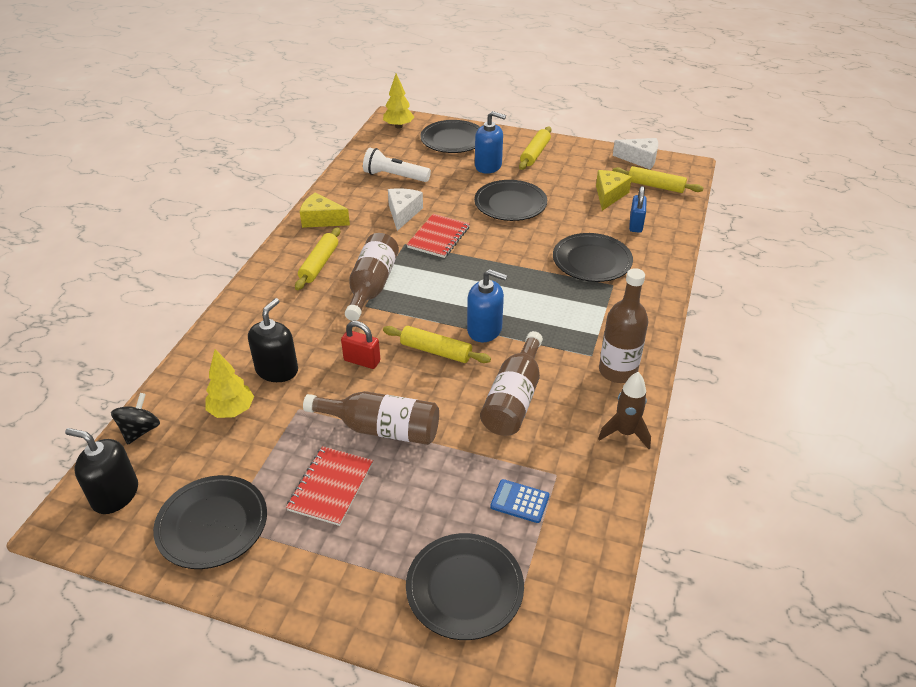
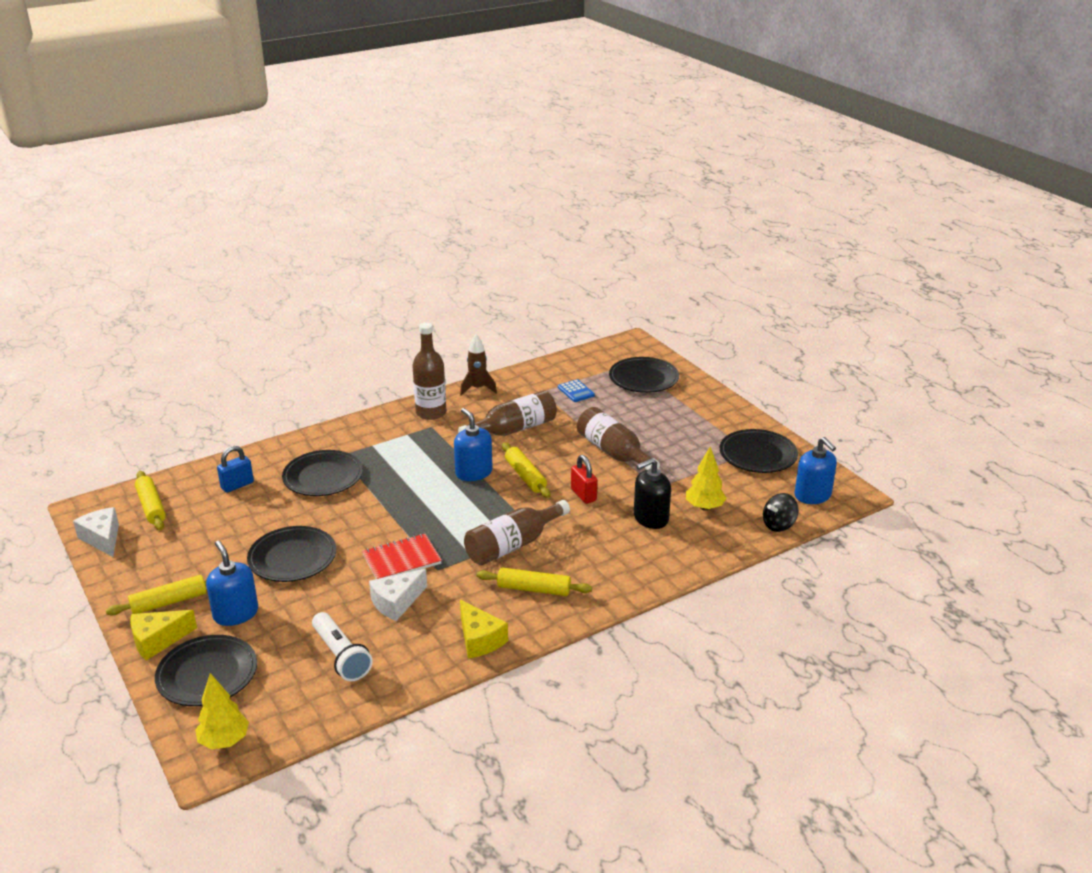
camera: 140 degrees left, 10 degrees down
black soap dispenser [65,428,138,514] -> blue soap dispenser [795,437,837,504]
red notebook [286,446,373,526] -> none
yellow rolling pin [295,227,340,290] -> yellow rolling pin turned 45 degrees clockwise [477,567,592,596]
yellow cheese [596,170,632,211] -> yellow cheese moved to [130,610,197,660]

